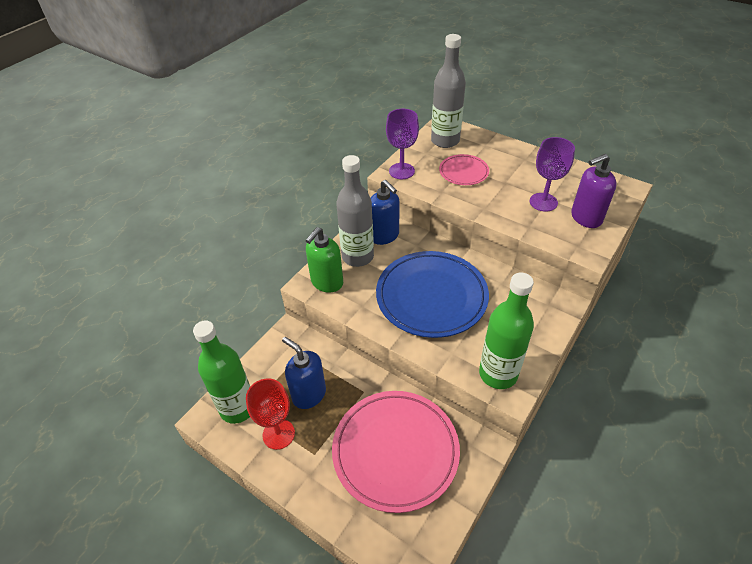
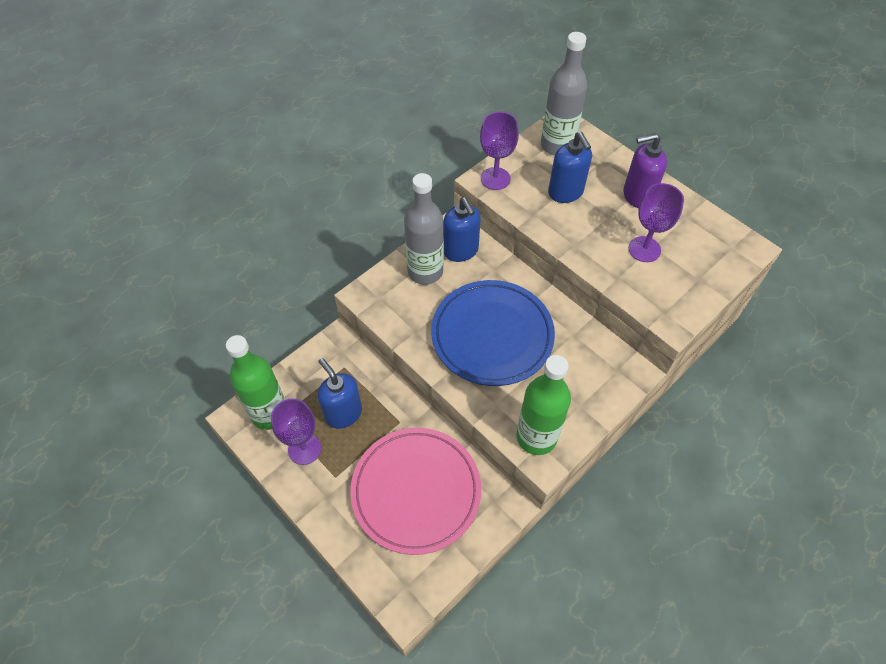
camera: 10 degrees right, 10 degrees up
red goblet [246,378,295,450] -> purple goblet [271,398,321,465]
green soap dispenser [306,227,343,293] -> none
pink plate [439,154,489,185] -> blue soap dispenser [548,132,592,203]
purple soap dispenser [571,154,617,228] -> purple soap dispenser moved to [623,133,667,208]

